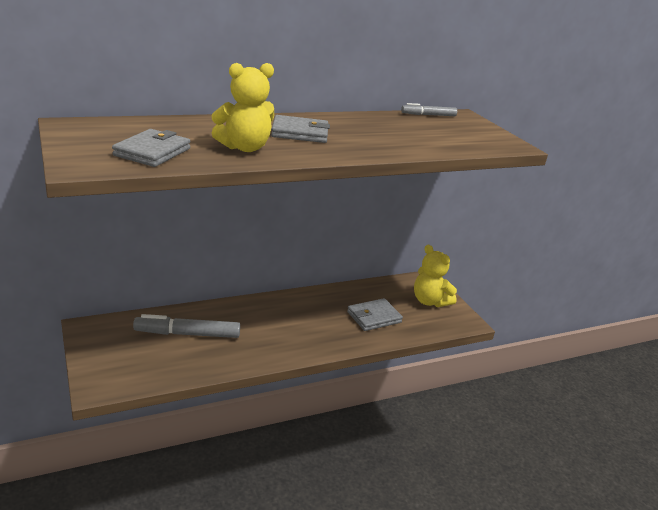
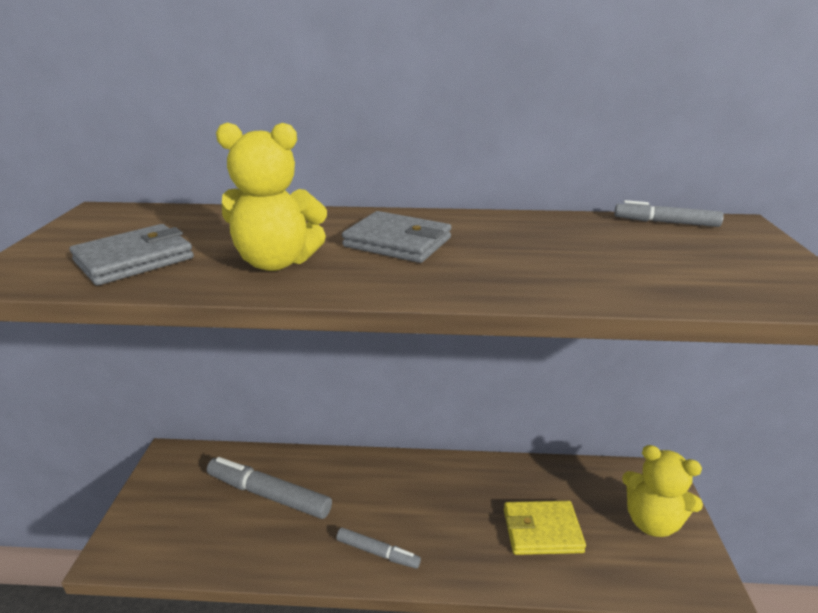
camera: 30 degrees right, 0 degrees up
grey wallet [347,298,403,331] -> yellow wallet [504,501,586,555]
yellow teddy bear [414,245,457,307] -> yellow teddy bear turned 45 degrees counterclockwise [622,445,703,537]
none -> grey marker [336,528,421,569]

